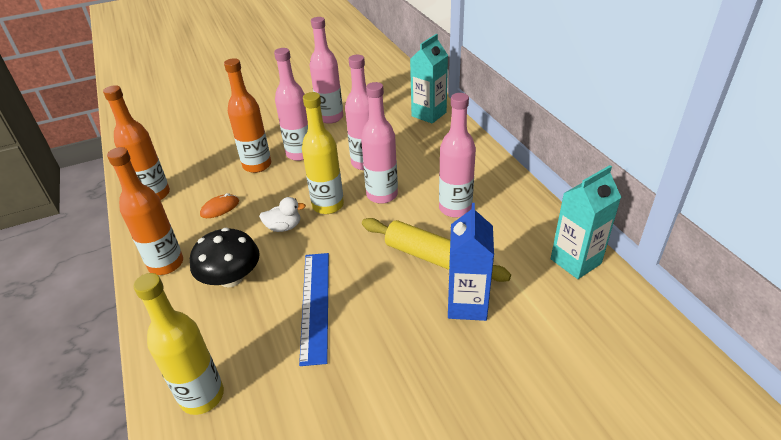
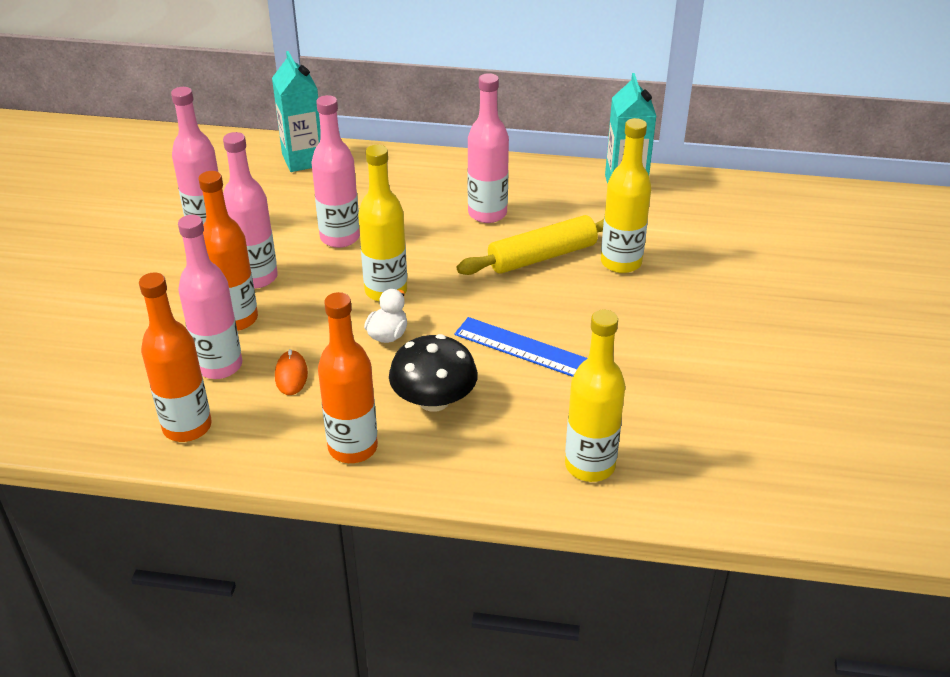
camera: 60 degrees left, 0 degrees up
pink bottle [361,82,398,204] -> pink bottle moved to [178,215,242,379]
blue carton [448,203,494,321] -> yellow bottle [601,118,652,273]

